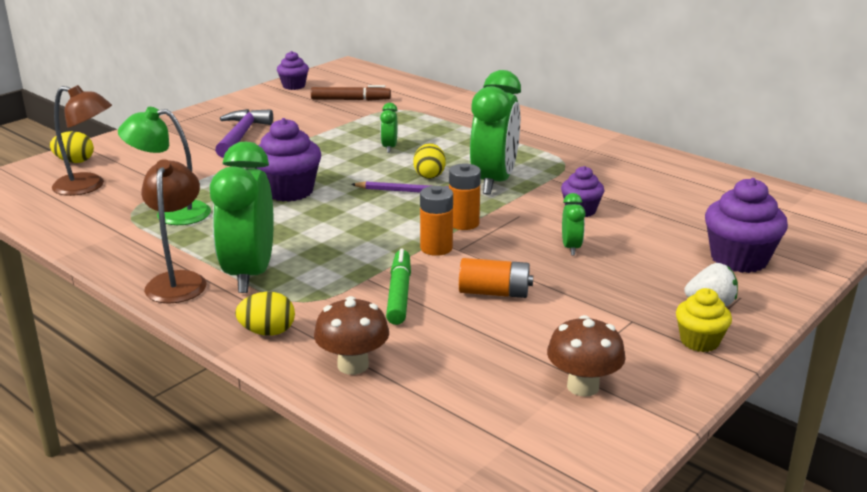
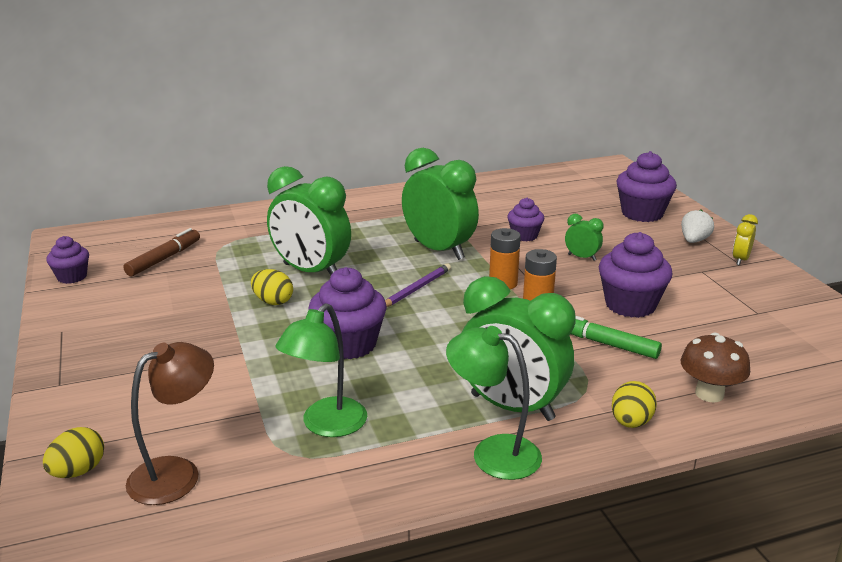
camera: 60 degrees left, 0 degrees up
brown lamp [141,159,207,304] -> green lamp [446,326,542,480]
purple hammer [215,109,273,158] -> none
green clock [380,103,398,153] -> green clock [267,166,351,275], size x2.27
yellow egg [413,143,446,179] -> yellow egg moved to [251,269,293,305]
orange battery [459,258,533,298] -> purple cupcake [599,232,673,318]
brown mushroom [547,315,626,397] -> none
yellow cupcake [676,288,732,352] -> yellow clock [733,214,758,265]

